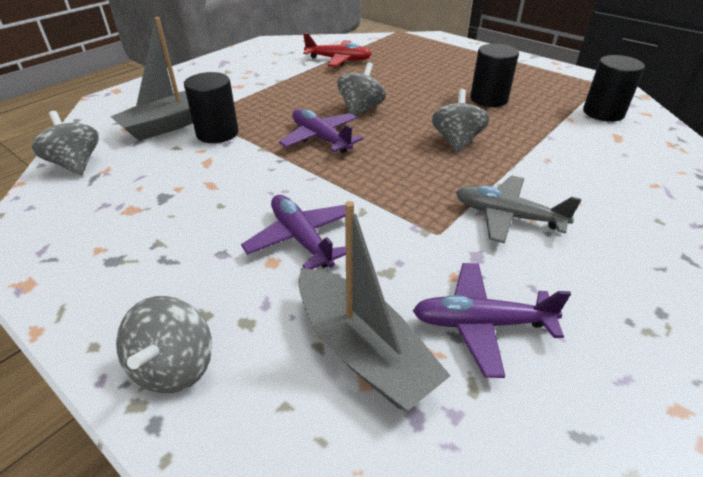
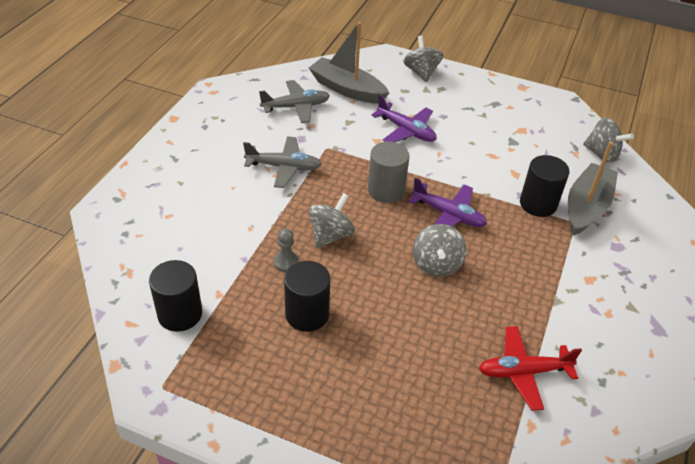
camera: 160 degrees right, 5 degrees up
purple plane [413,263,571,378] -> grey plane [259,80,330,123]
grey spinning top [432,89,490,153] -> grey spinning top turned 135 degrees counterclockwise [309,193,355,248]
none -> grey pawn [274,228,299,272]
none -> grey cylinder [368,141,410,203]

